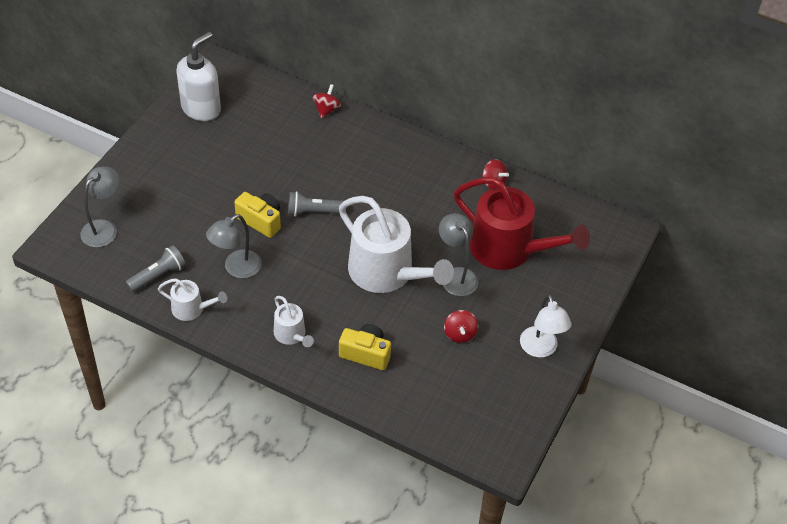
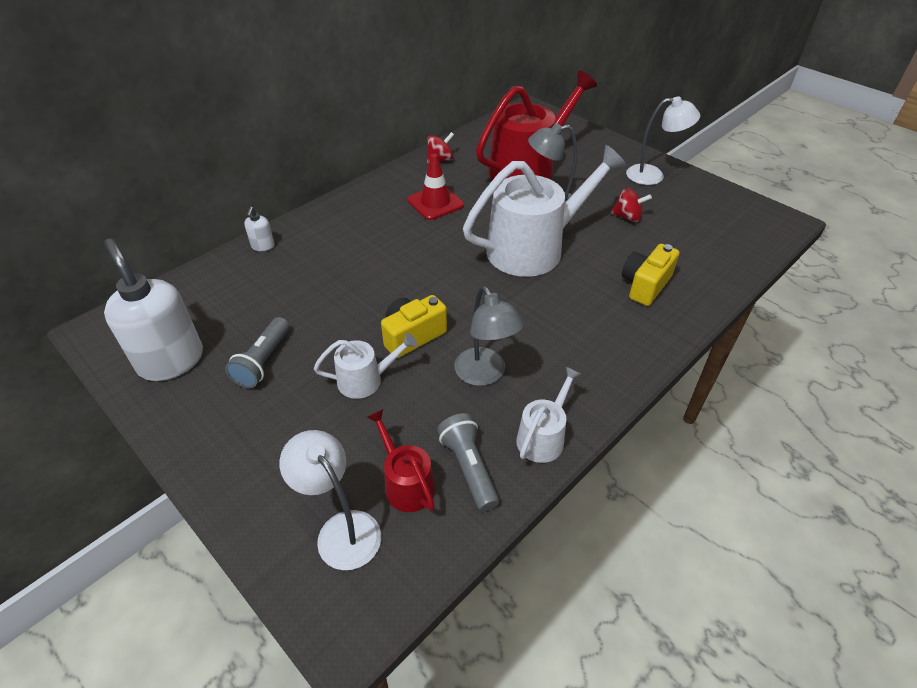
camera: 70 degrees left, 5 degrees down
grey lamp [80,167,120,247] -> white lamp [280,430,381,570]
white watering can [274,296,314,347] -> white watering can moved to [314,333,417,399]
grey flashlight [288,191,343,217] -> grey flashlight moved to [225,317,289,388]
red spinning top [313,84,341,118] -> white soap dispenser [244,206,275,251]
none -> red watering can [367,409,435,512]
none -> red traffic cone [407,154,464,220]

